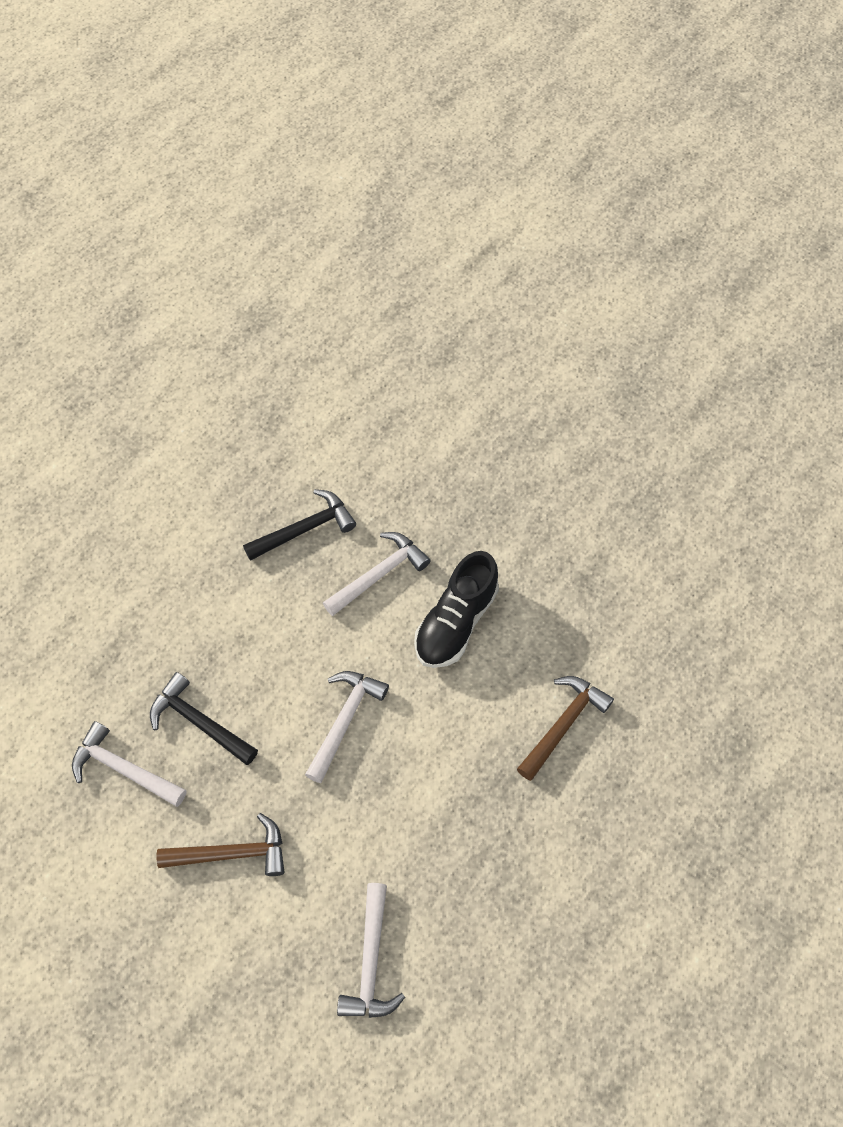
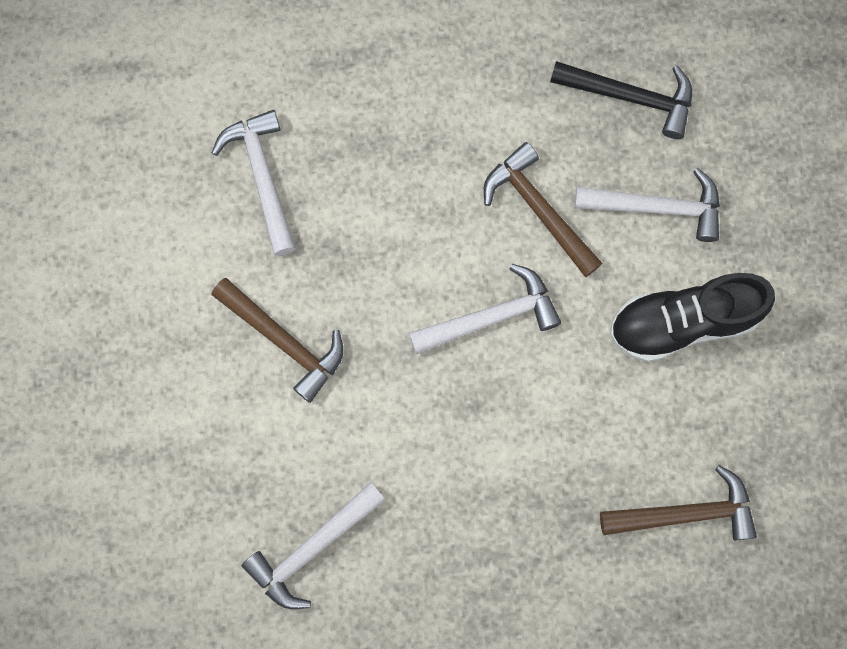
camera: 45 degrees right, 15 degrees up
black hammer [150,672,258,765] -> none
none -> brown hammer [484,142,603,277]

